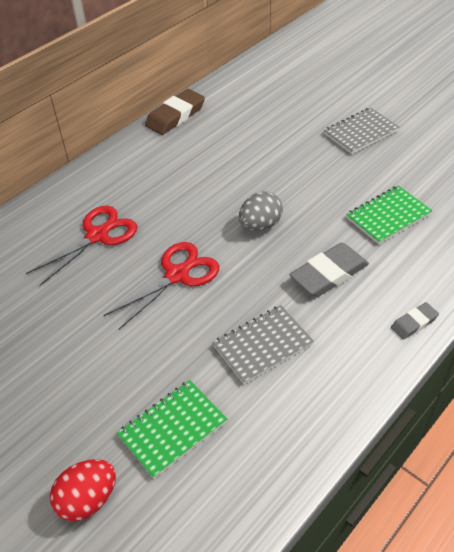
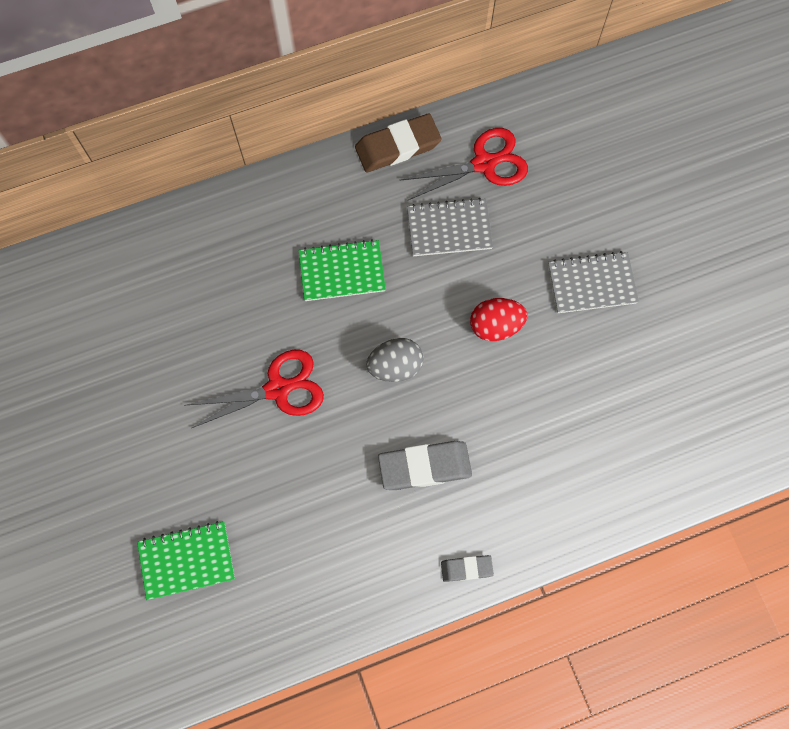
camera: 25 degrees right, 25 degrees up
red scissors [26,206,137,286] -> red scissors moved to [399,128,528,201]
red egg [50,459,116,521] -> red egg moved to [470,298,527,341]
grey notebook [213,305,314,384] -> grey notebook moved to [407,198,493,256]
green notebook [346,185,432,244] -> green notebook moved to [298,239,386,301]

